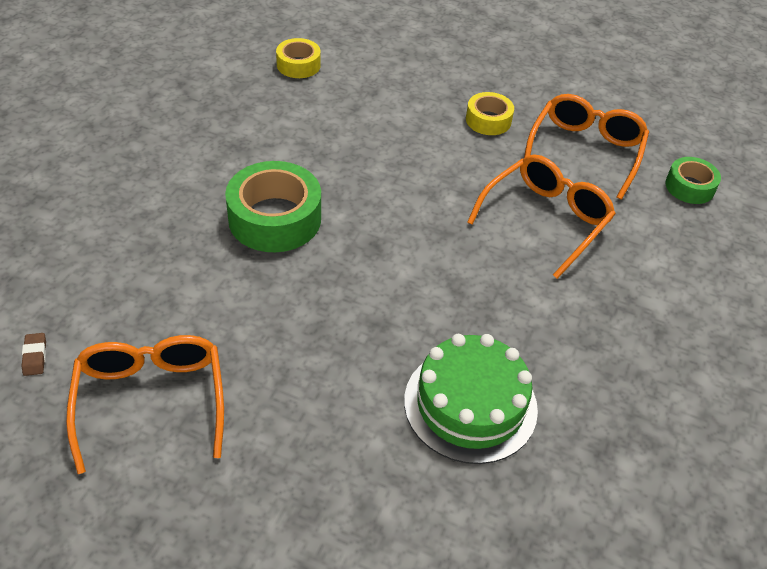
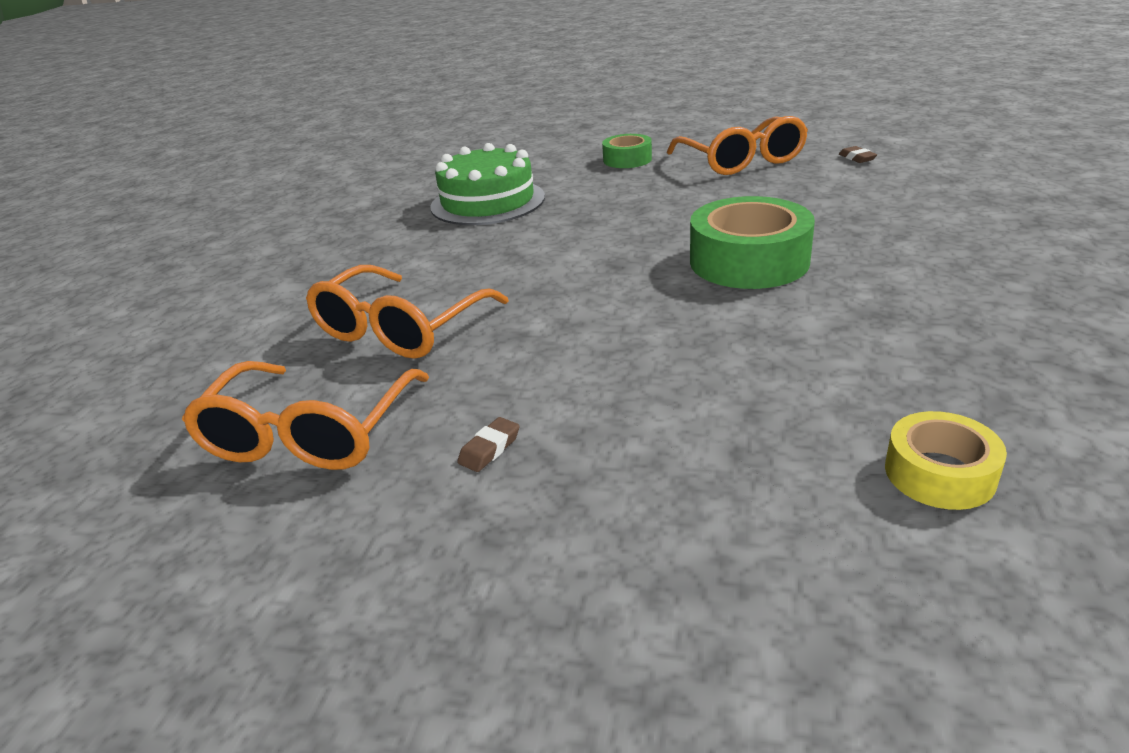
camera: 175 degrees right, 15 degrees down
yellow tape [466,92,514,135] -> brown eraser [457,417,519,472]
green tape [665,157,721,204] -> green tape moved to [602,134,652,168]

